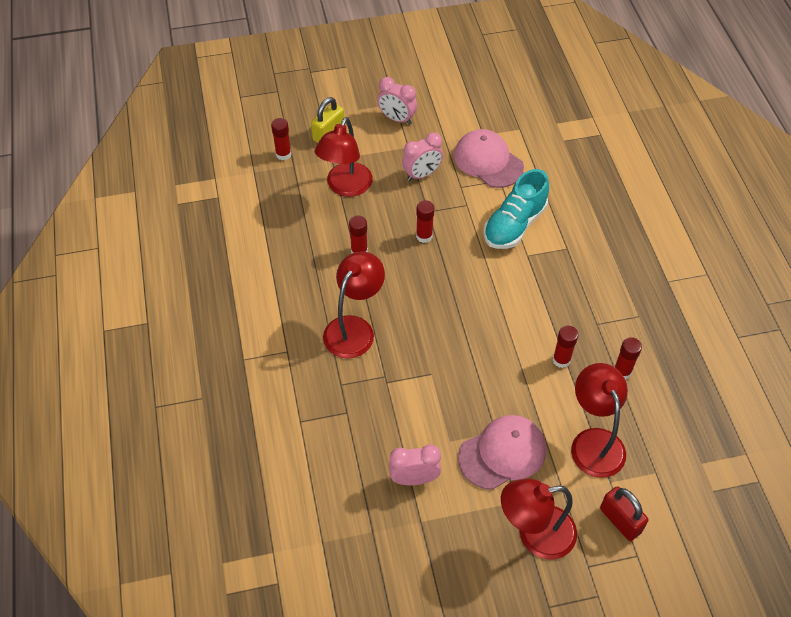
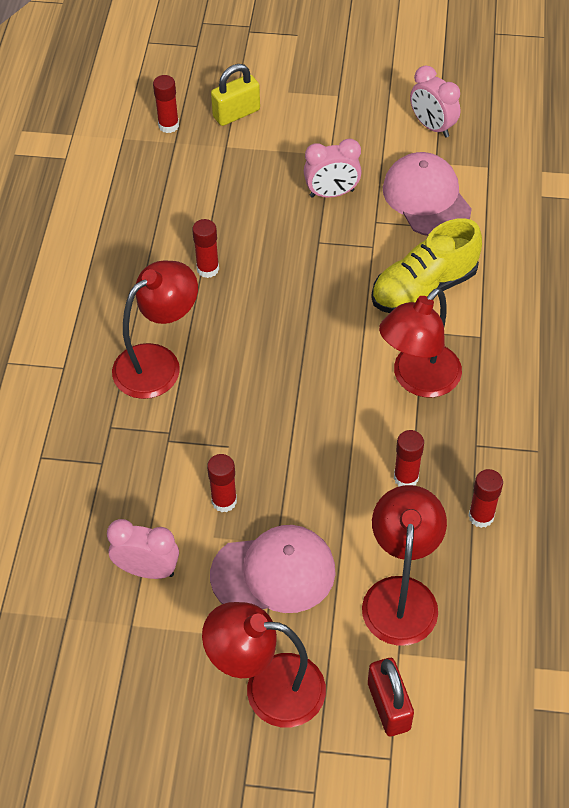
camera: 20 degrees right, 0 degrees up
red lamp [315,117,373,197] -> red lamp moved to [379,288,462,398]
pink clock [377,77,417,125] -> pink clock moved to [410,65,460,138]
red glue stick [416,200,434,243] -> red glue stick moved to [207,454,237,512]
turquoise shoe [483,169,549,249] -> yellow shoe [371,218,482,313]

